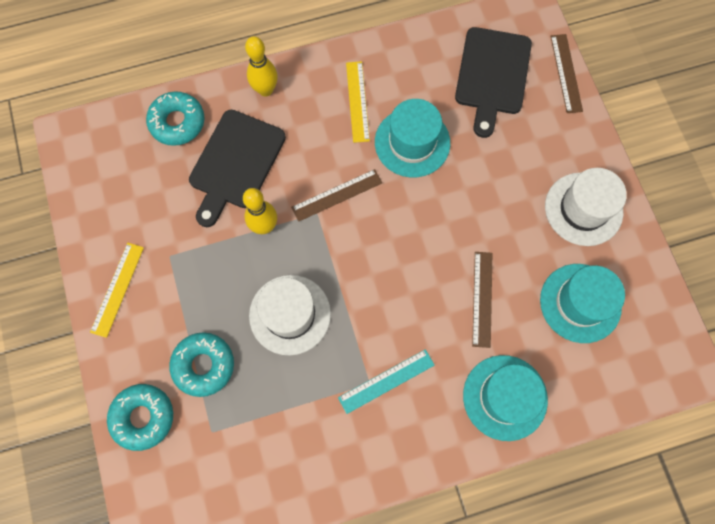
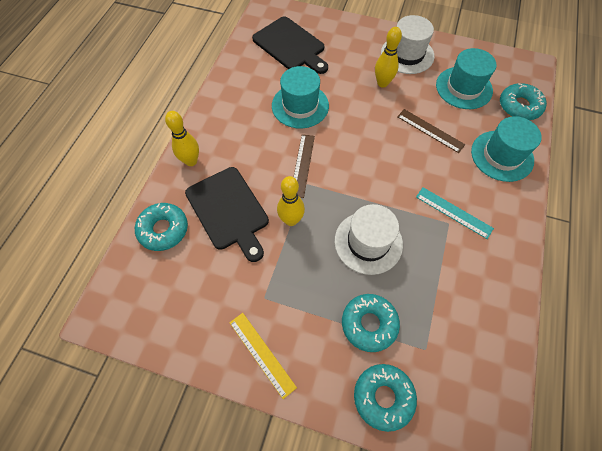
camera: 55 degrees left, 10 degrees down
turquoise ruler [338,349,434,414] -> turquoise ruler turned 60 degrees counterclockwise [416,187,494,239]
yellow ruler [346,61,370,143] -> none
brown ruler [551,34,583,113] -> none
none -> yellow bowling pin [375,27,402,88]
none -> turquoise donut [500,83,547,120]

